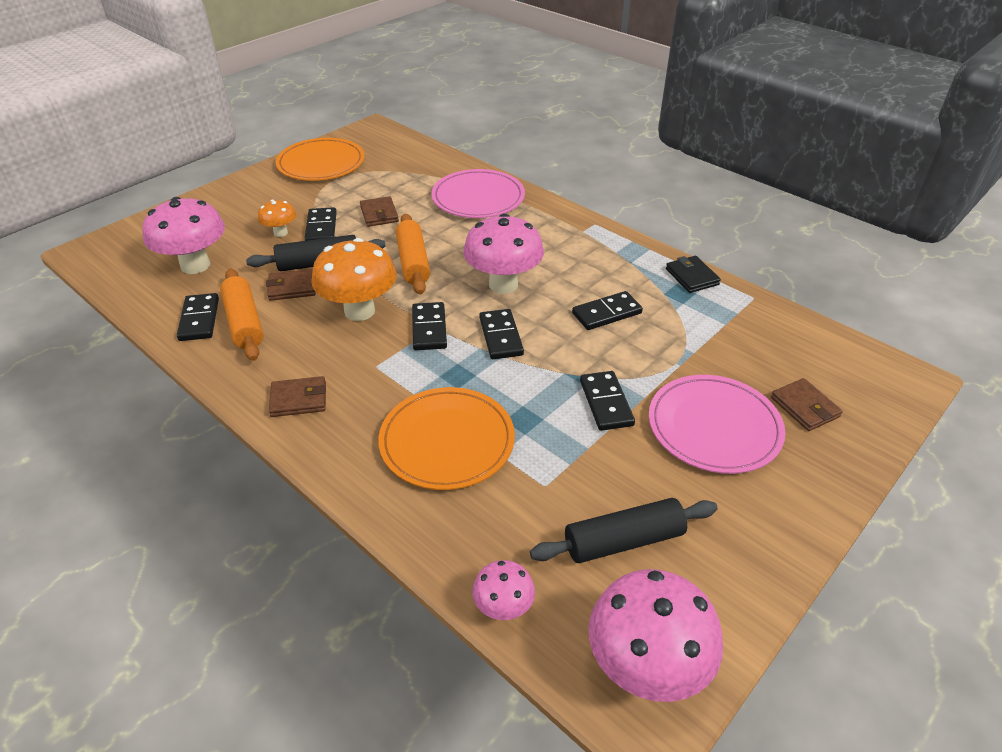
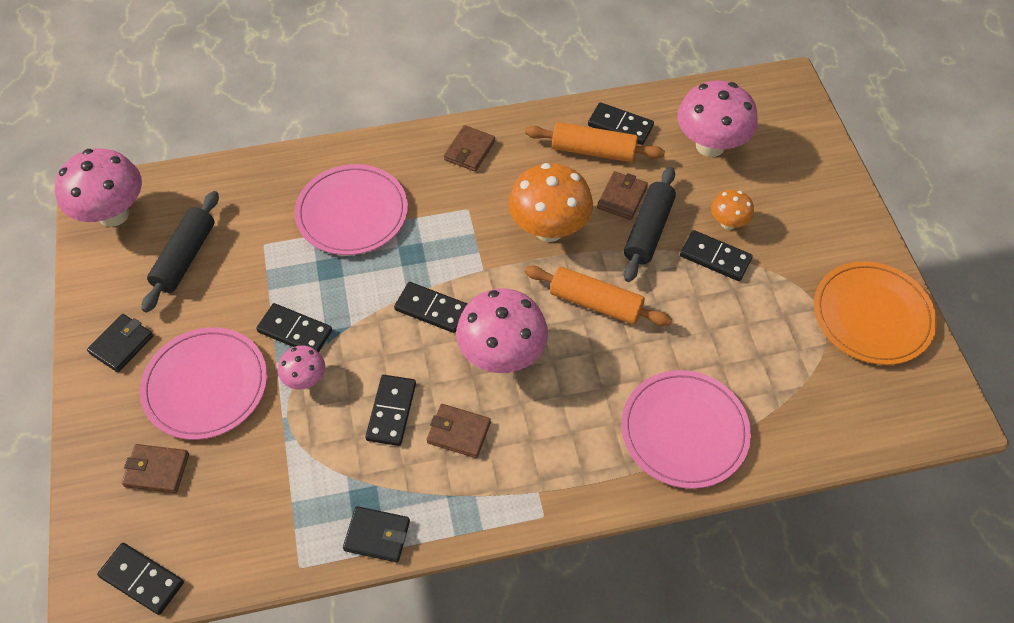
camera: 125 degrees right, 15 degrees up
brown wallet [360,196,399,227] -> brown wallet moved to [427,404,491,458]
orange plate [378,387,515,490] -> pink plate [295,164,408,255]
black domino [412,302,447,350] -> black domino moved to [97,543,184,615]
pink mushroom [472,560,535,620] -> pink mushroom moved to [278,346,325,390]
none -> black wallet [87,314,153,372]

